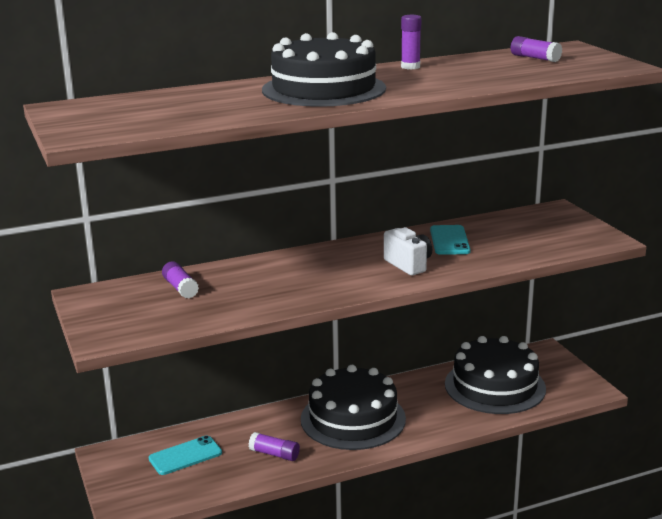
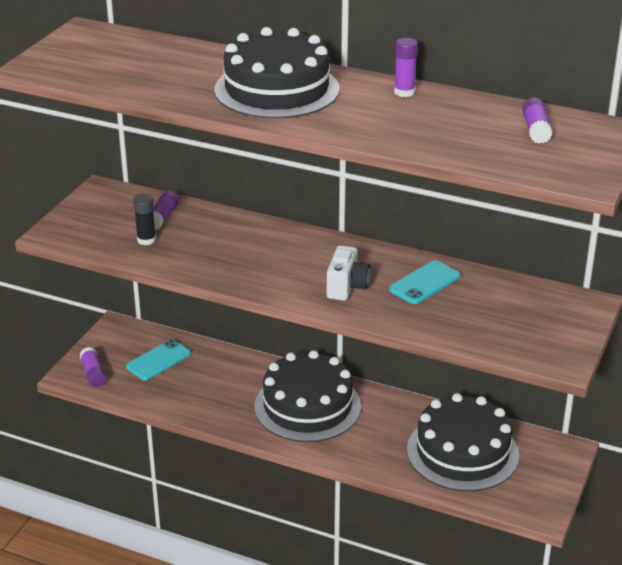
camera: 45 degrees right, 10 degrees up
turquoise phone [149,435,222,475] -> turquoise phone turned 60 degrees counterclockwise [126,339,191,381]
purple glue stick [249,432,300,461] -> purple glue stick moved to [80,347,106,387]
none -> black glue stick [133,194,156,245]

